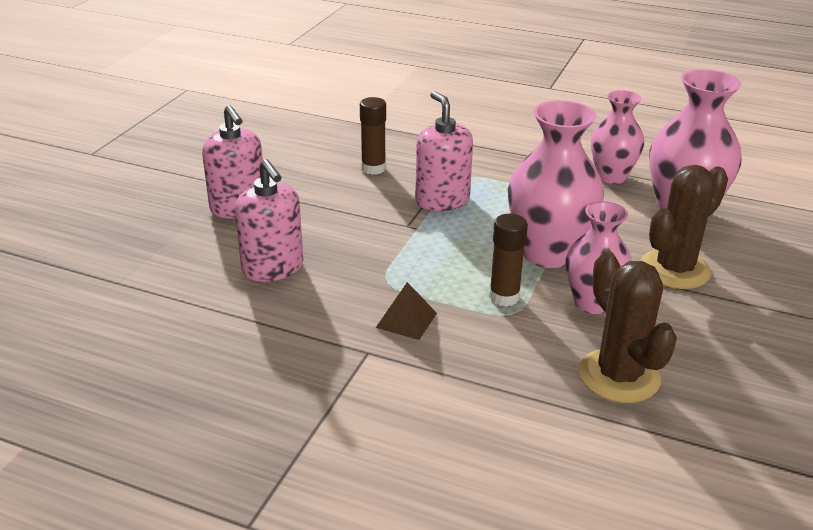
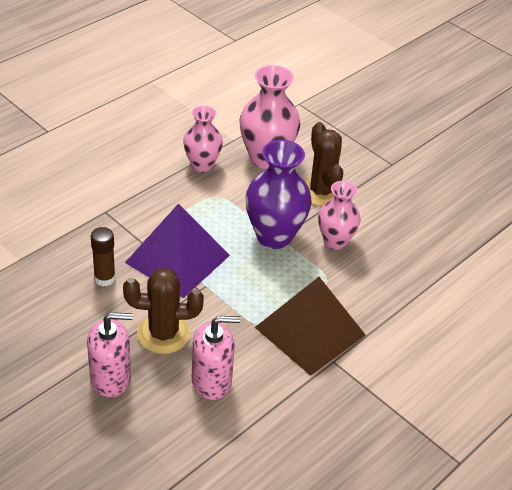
camera: 70 degrees left, 10 degrees up
brown pyramid [376,282,437,340] -> brown pyramid [255,277,365,376], size x2.44
pink soap dispenser [415,91,473,211] -> purple pyramid [125,203,230,298]
brown glue stick [489,214,528,307] -> none
pink vase [508,100,604,268] -> purple vase [245,140,312,249]
brown cactus [579,251,677,403] -> brown cactus moved to [123,268,204,354]

